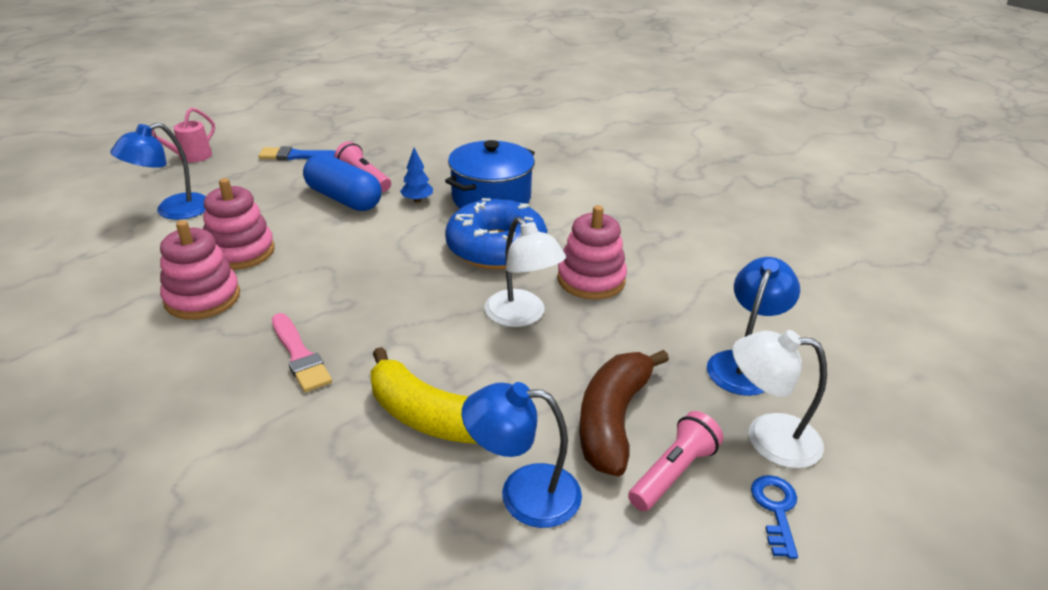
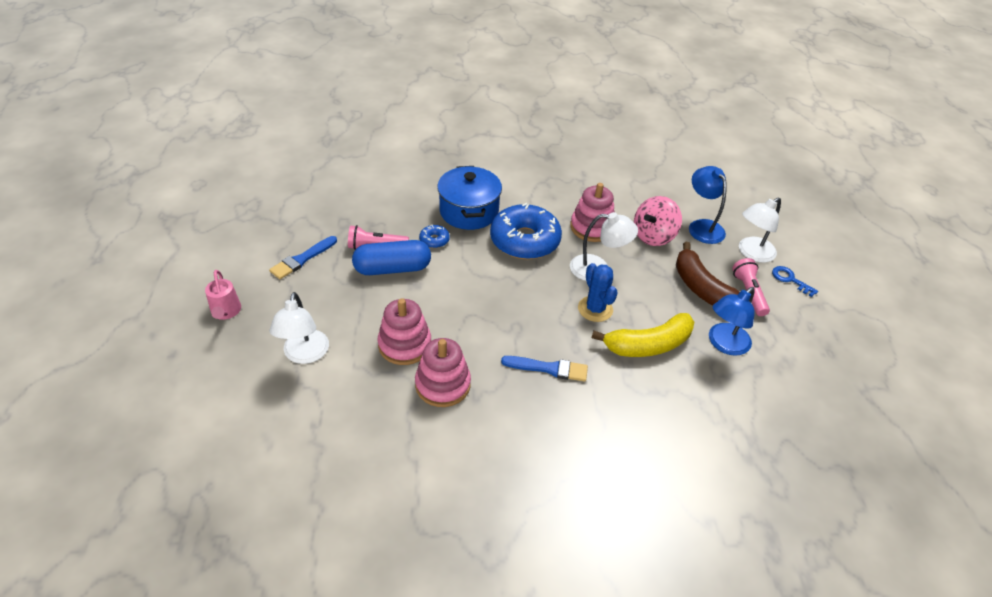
camera: 50 degrees left, 10 degrees up
blue lamp [110,123,206,220] -> white lamp [269,292,329,364]
pink brush [272,313,332,392] -> blue brush [501,356,588,382]
blue tree [400,148,433,202] -> blue donut [419,225,450,248]
none -> blue cactus [578,263,618,322]
none -> pink spinning top [634,196,682,246]

